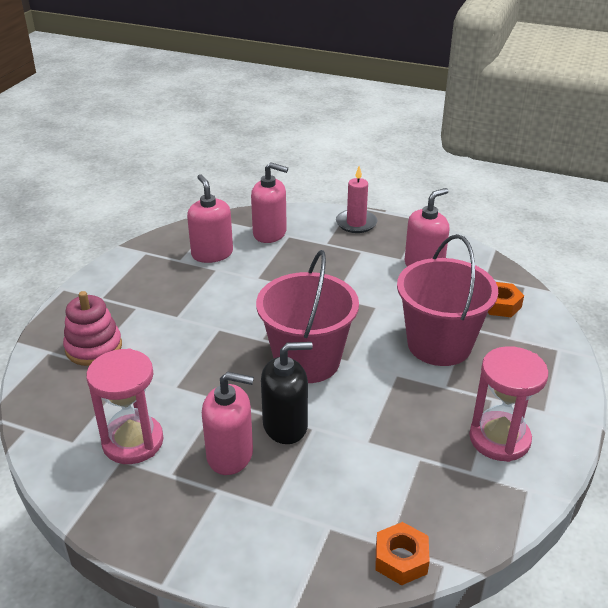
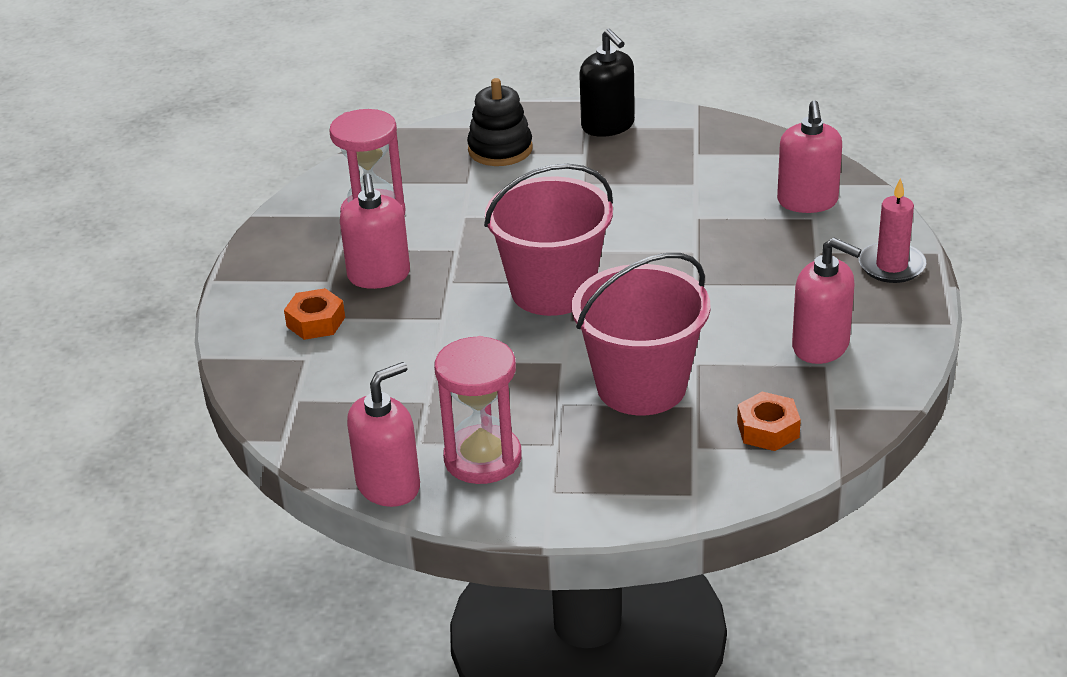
camera: 75 degrees right, 0 degrees up
pink stacking toy [63,291,122,366] -> black stacking toy [467,78,533,166]
pink soap dispenser [187,174,233,263] -> pink soap dispenser moved to [347,362,420,507]
black soap dispenser [261,342,313,444] -> black soap dispenser moved to [579,29,635,137]
orange nut [375,522,430,585] -> orange nut moved to [284,288,345,340]

